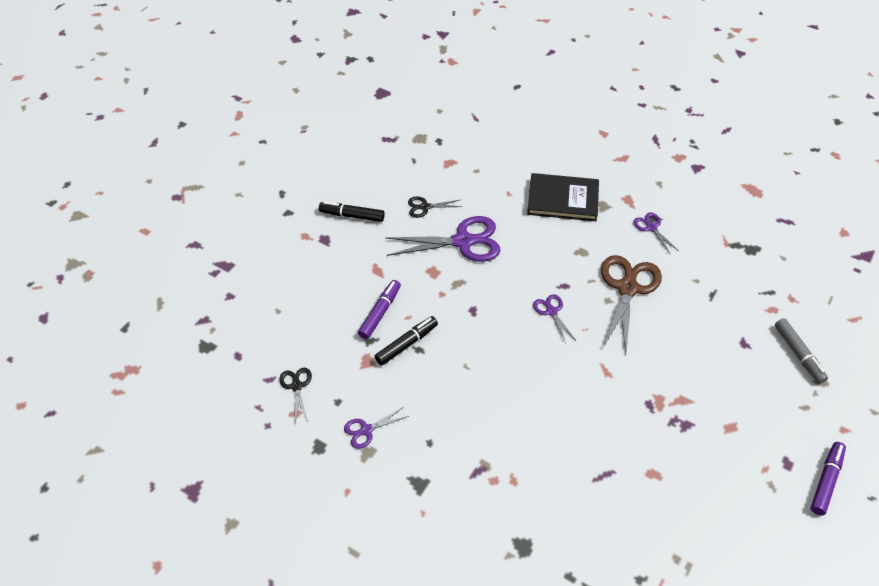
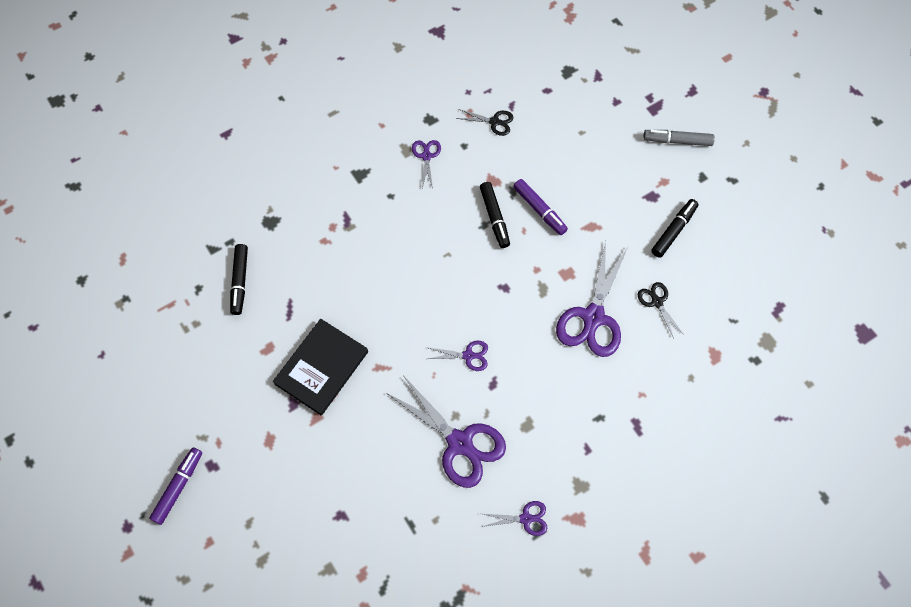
camera: 115 degrees right, 15 degrees up
black scissors [408,196,462,218] -> black scissors turned 45 degrees counterclockwise [638,282,684,339]
black book [527,173,599,221] -> black book moved to [273,319,368,415]
brown scissors [601,255,662,353] -> purple scissors [386,375,506,488]
grey marker [775,318,828,383] -> grey marker moved to [643,130,715,146]
purple marker [811,442,846,516] -> purple marker turned 120 degrees counterclockwise [149,447,202,525]
none -> black marker [230,244,248,315]

